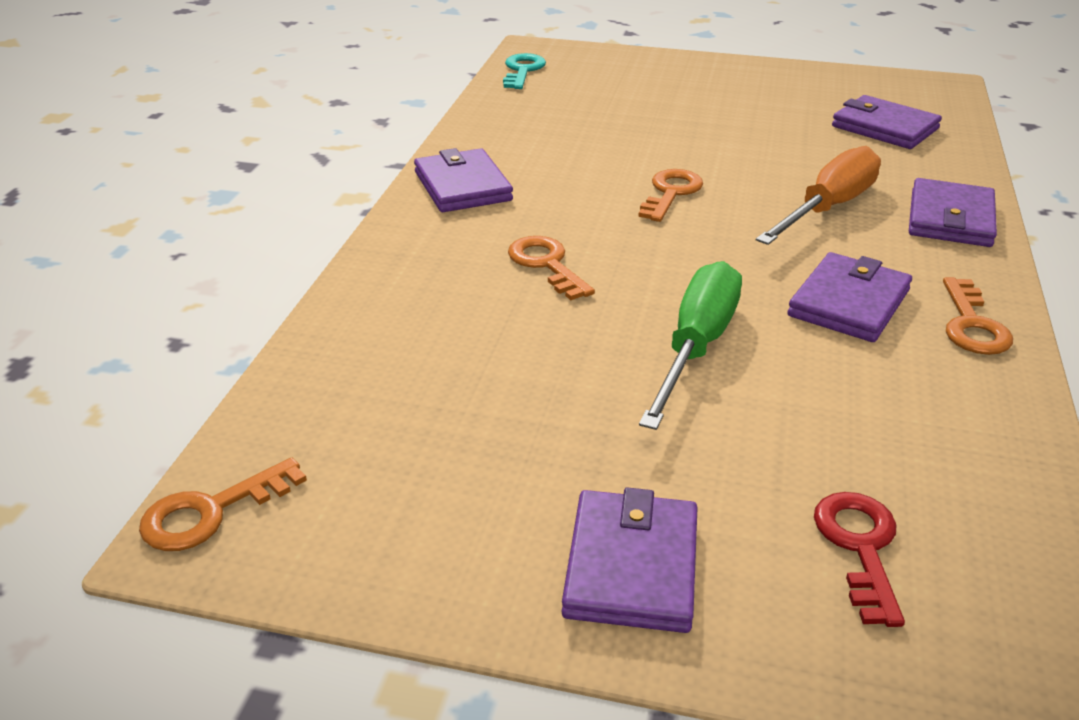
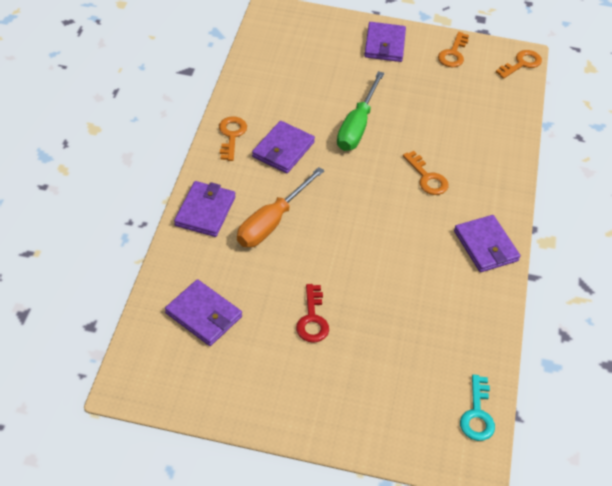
camera: 175 degrees right, 15 degrees up
orange key [638,169,703,222] -> orange key moved to [438,32,469,67]
red key [814,492,905,627] -> red key moved to [296,284,329,343]

